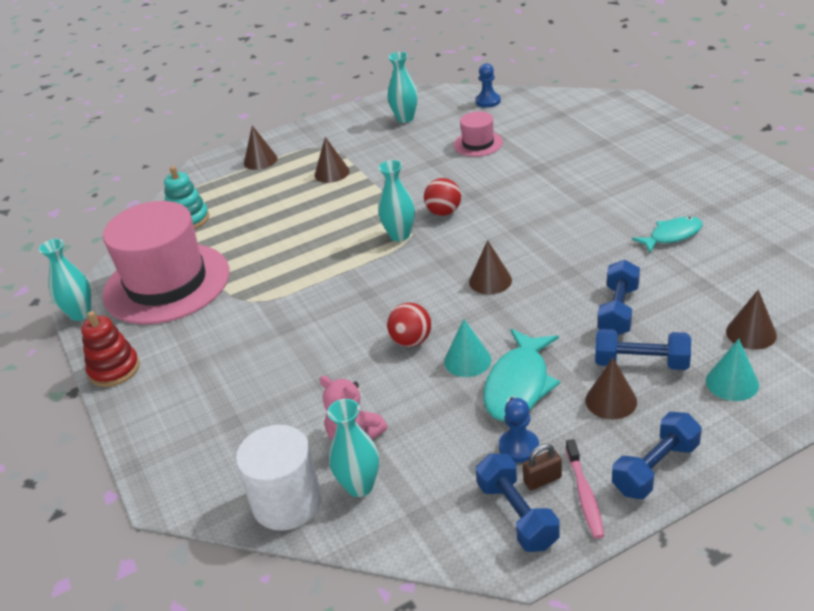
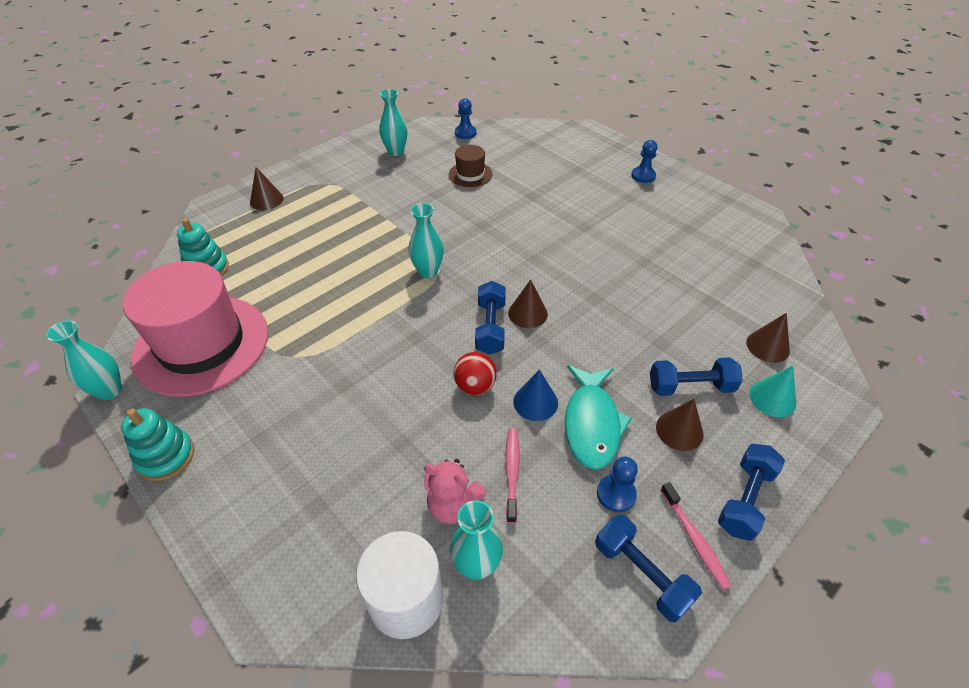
camera: 20 degrees left, 10 degrees up
red stacking toy [81,311,140,387] -> turquoise stacking toy [121,408,194,481]
brown cone [315,137,350,183] -> none
red ball [424,178,461,216] -> none
turquoise cone [444,319,491,377] -> blue cone [513,369,558,421]
pink hat [454,111,503,157] -> brown hat [449,145,492,187]
brown padlock [523,444,562,490] -> none
blue dumbbell [597,260,640,335] -> blue dumbbell moved to [475,281,506,355]
turquoise fish [632,217,703,253] -> none
none -> pink toothbrush [505,429,520,523]
none -> blue pawn [631,140,657,183]

